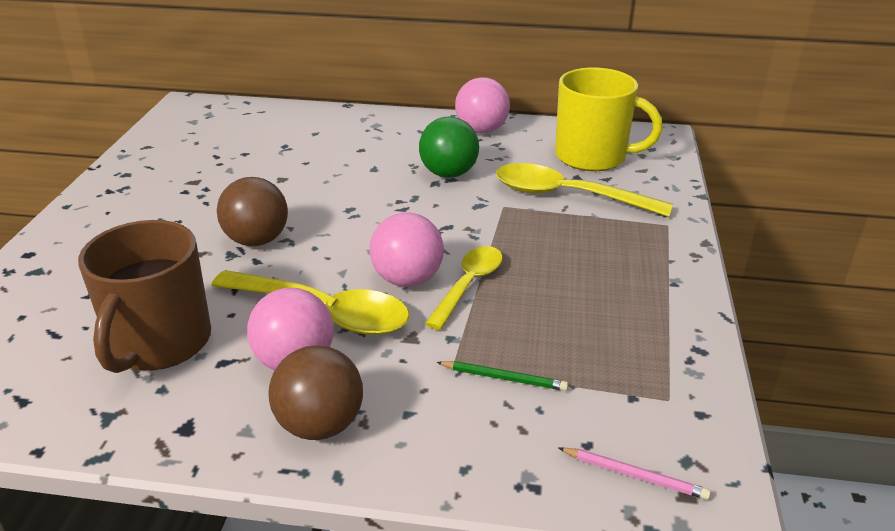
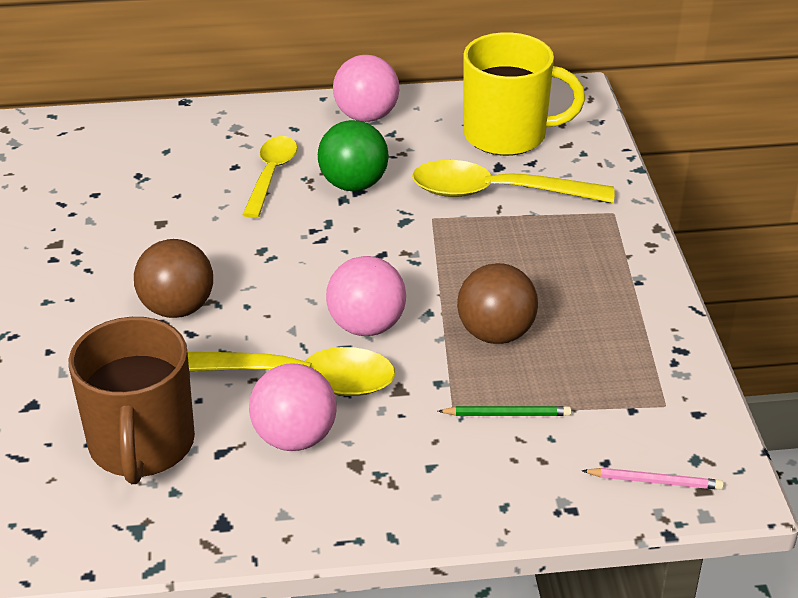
camera: 15 degrees left, 5 degrees up
brown ball [268,345,363,440] -> brown ball moved to [457,263,538,344]
yellow spoon [425,246,503,330] -> yellow spoon moved to [243,136,297,218]

